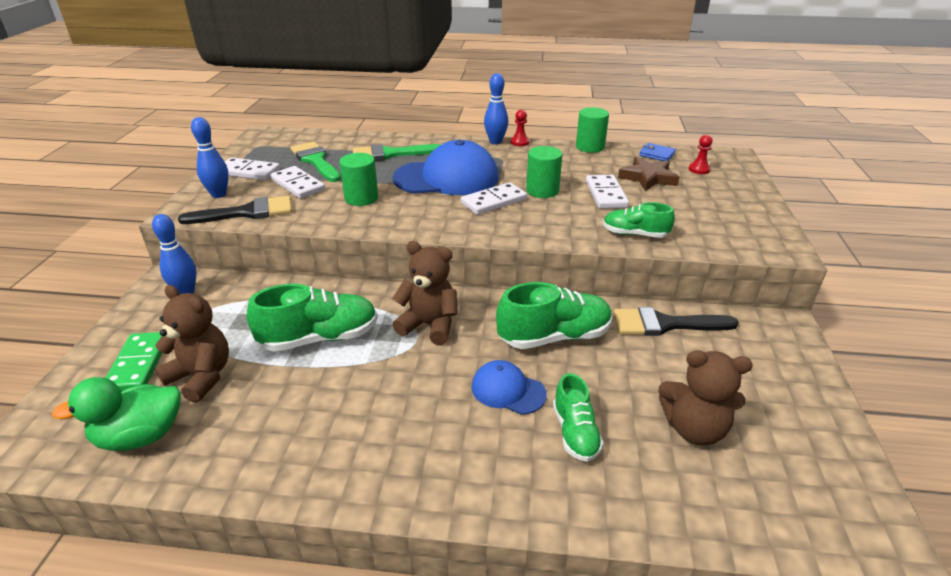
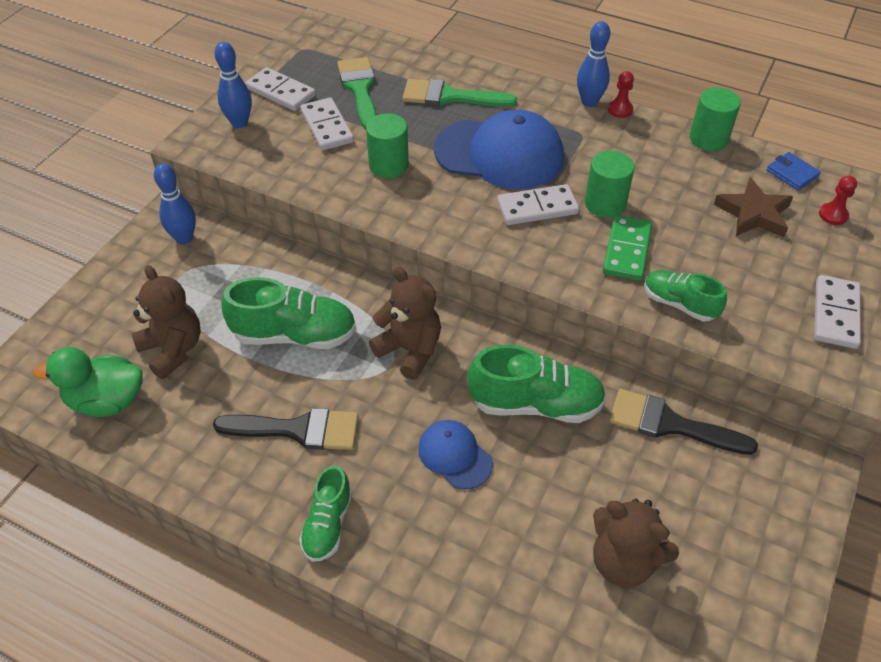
camera: 20 degrees right, 15 degrees up
green domino [106,332,162,391] -> green domino moved to [603,215,652,281]
black brush [178,196,292,224] -> black brush moved to [213,408,358,450]
green shoe [553,373,604,462] -> green shoe moved to [299,465,352,562]
white domino [586,175,629,209] -> white domino moved to [814,275,861,349]

